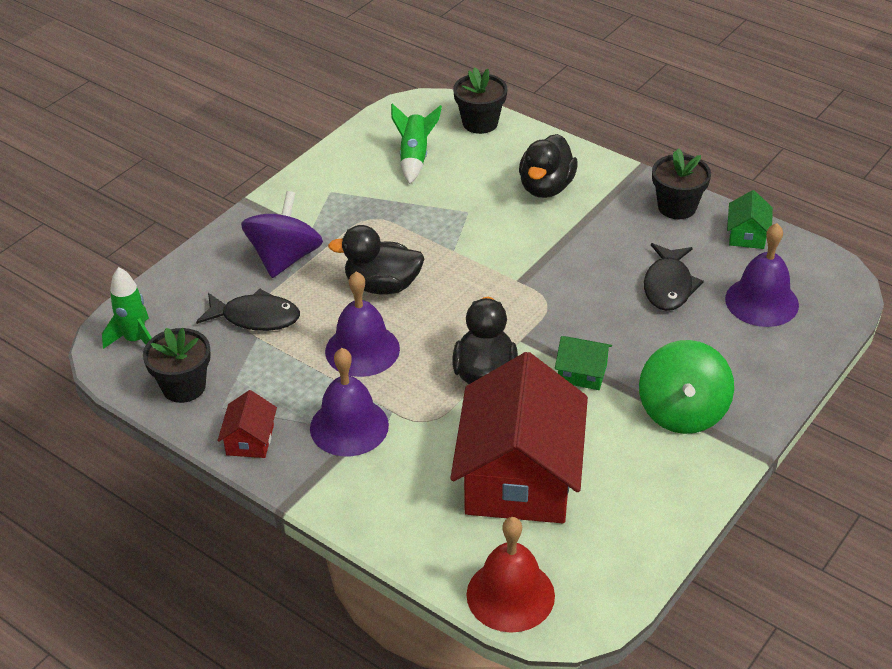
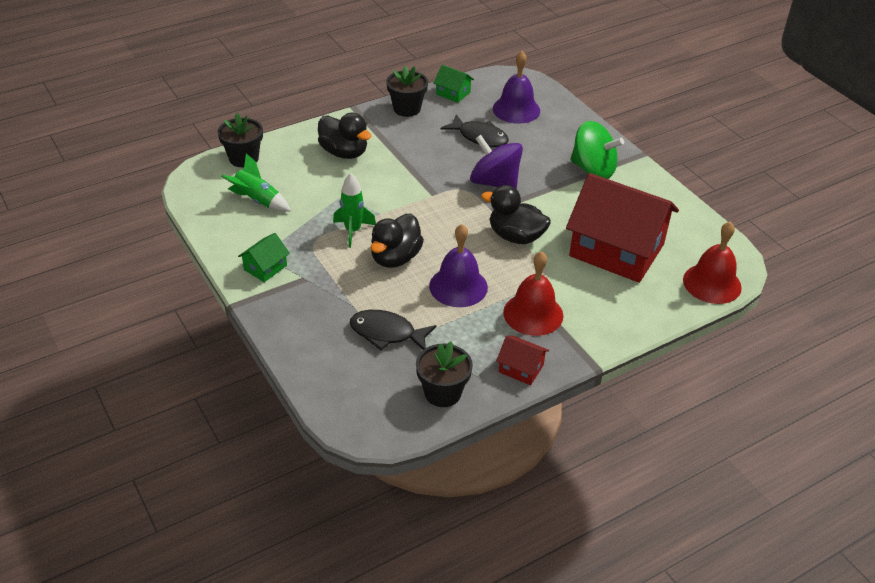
camera: 70 degrees left, 0 degrees up
green rocket [102,267,152,349] -> green rocket moved to [333,173,376,248]
black fish [196,289,300,331] -> black fish turned 105 degrees counterclockwise [350,310,436,350]
purple spinning top [241,191,323,278] -> purple spinning top moved to [470,135,523,189]
purple bell [310,348,389,456] -> red bell [503,251,563,336]
green house [555,336,612,390] -> green house moved to [238,233,290,282]

